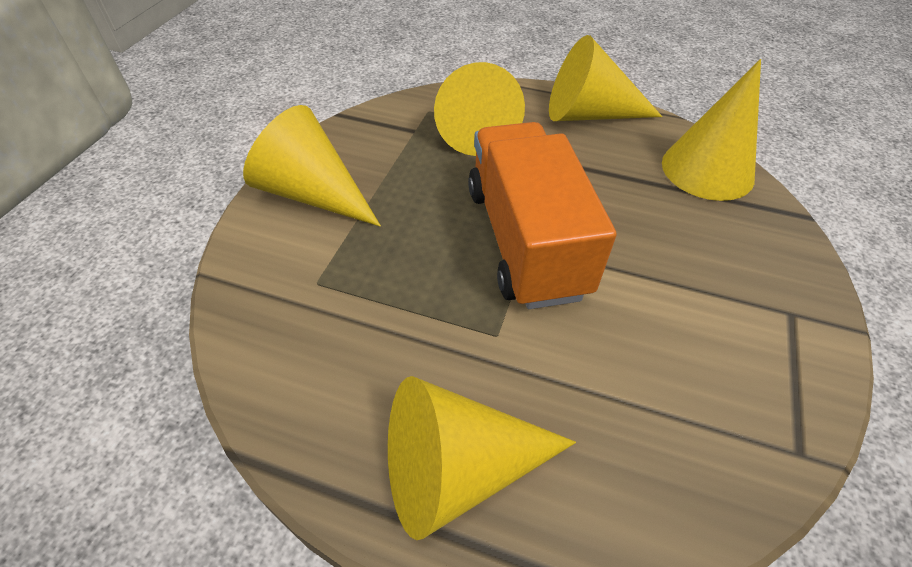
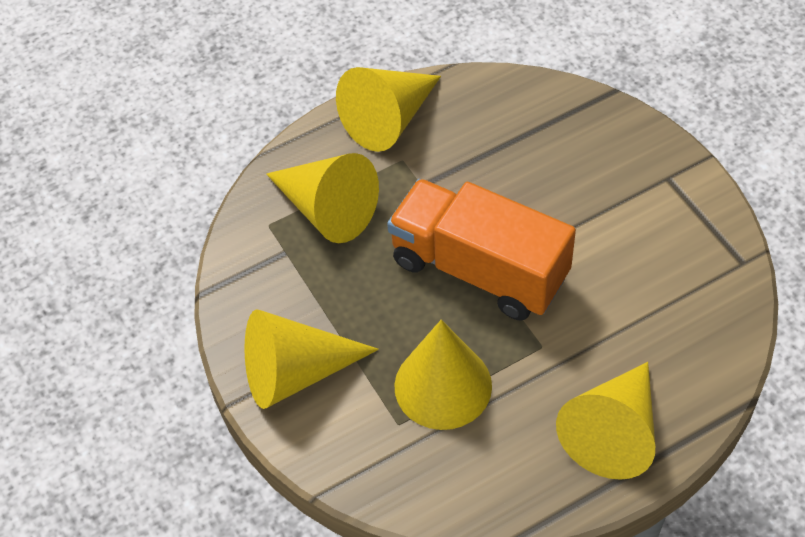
camera: 45 degrees left, 5 degrees up
yellow cone [662,59,761,201] -> yellow cone moved to [394,320,492,430]

